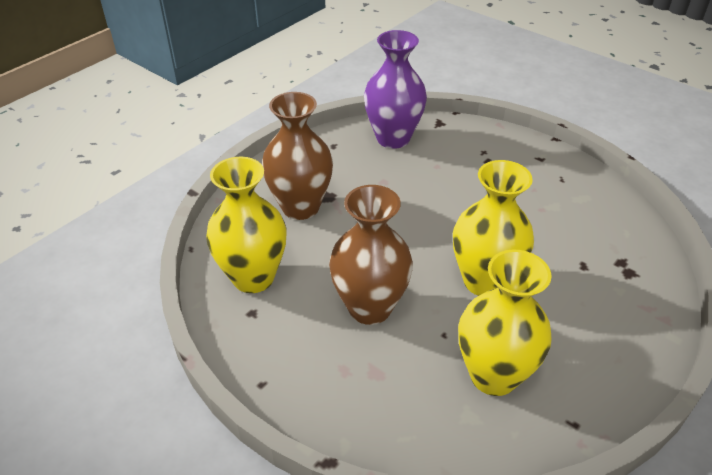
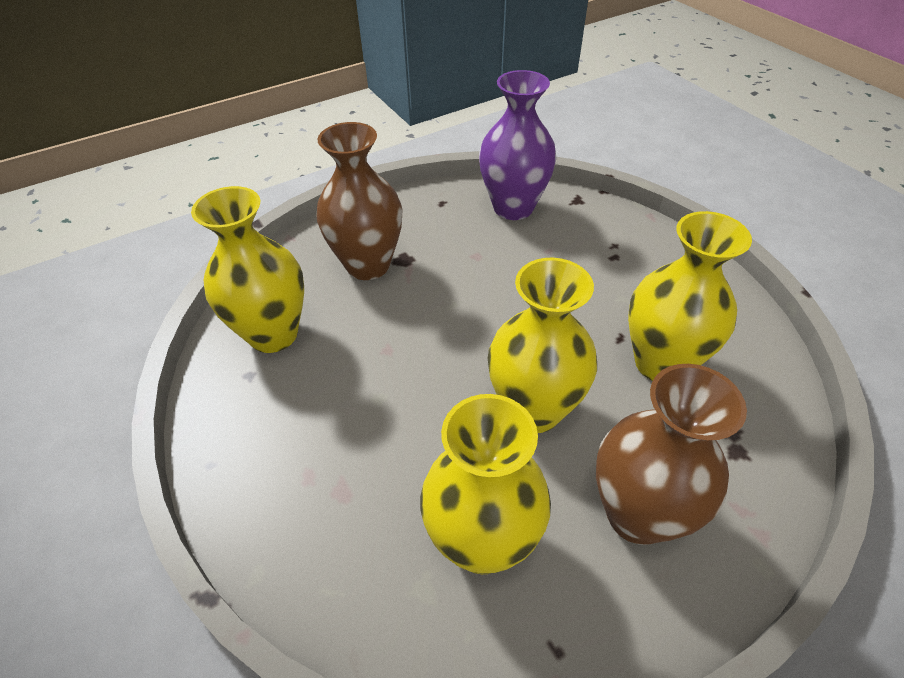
camera: 20 degrees right, 5 degrees up
brown vase [329,185,413,325] -> brown vase moved to [596,364,747,545]
none -> yellow vase [628,211,752,381]

